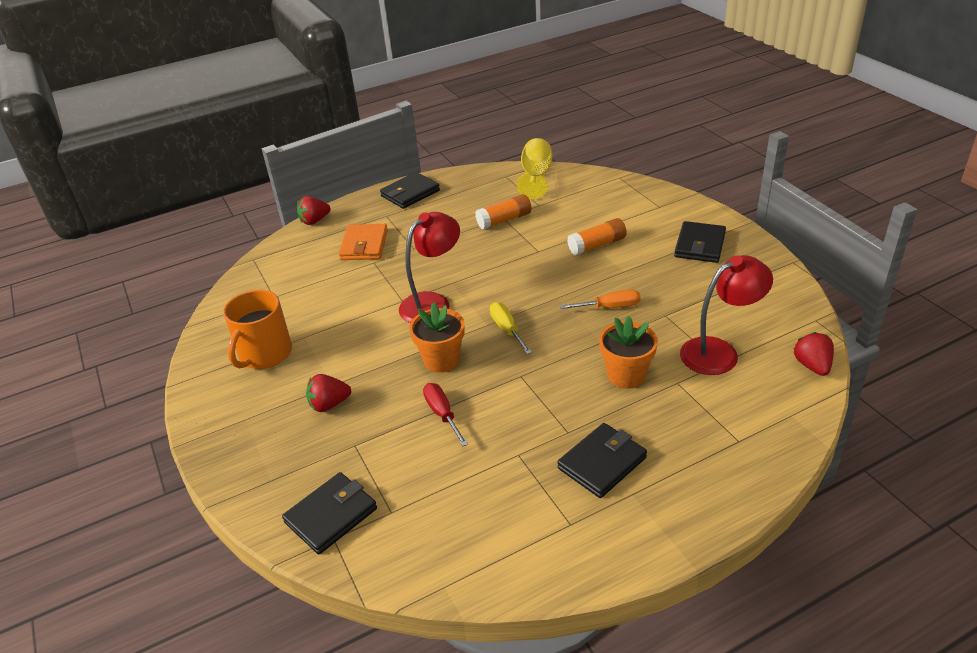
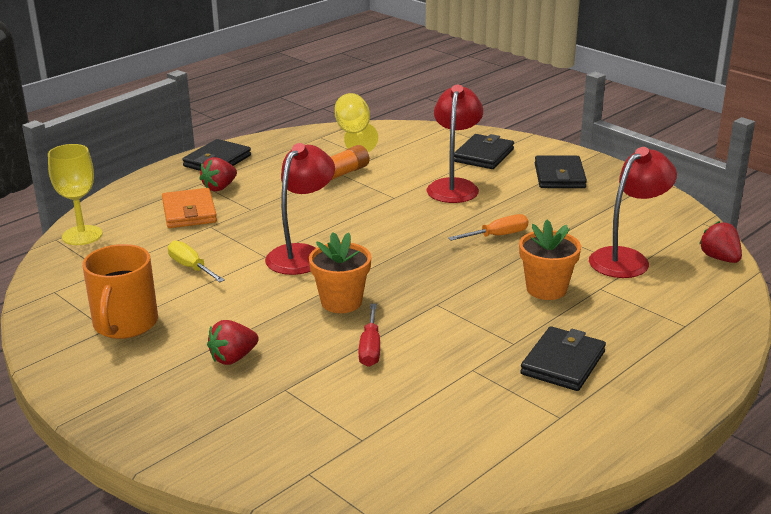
camera: 20 degrees left, 10 degrees down
black wallet [282,472,377,554] -> black wallet moved to [454,134,514,169]
red strawberry [297,196,330,225] -> red strawberry moved to [199,157,237,192]
red screwdriver [423,383,468,446] -> red screwdriver turned 135 degrees counterclockwise [358,304,380,367]
yellow screwdriver [490,302,532,354] -> yellow screwdriver moved to [168,240,225,282]
orange glue stick [567,218,627,255] -> red lamp [427,85,483,203]
none -> yellow goblet [48,144,102,245]

